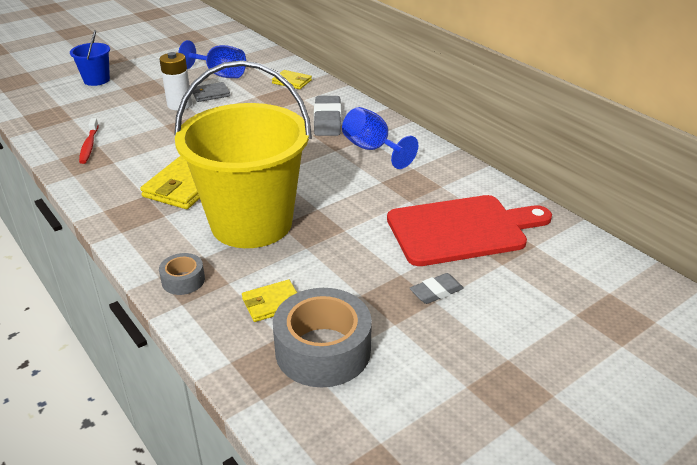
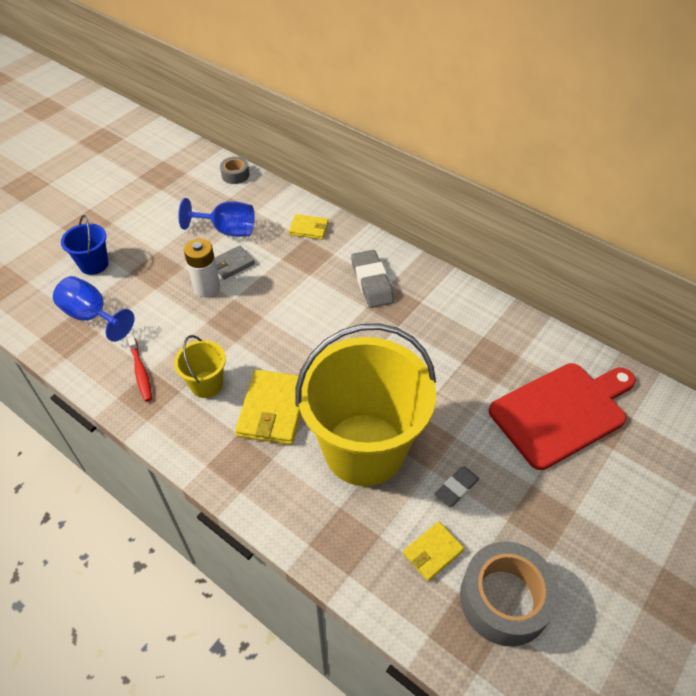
camera: 15 degrees left, 15 degrees up
grey tape [159,253,205,295] -> grey tape moved to [220,157,249,184]
blue goblet [342,107,418,169] -> blue goblet moved to [53,276,135,342]
grey eraser [410,273,464,304] -> grey eraser moved to [435,467,480,507]
none -> yellow bucket [174,335,226,398]

